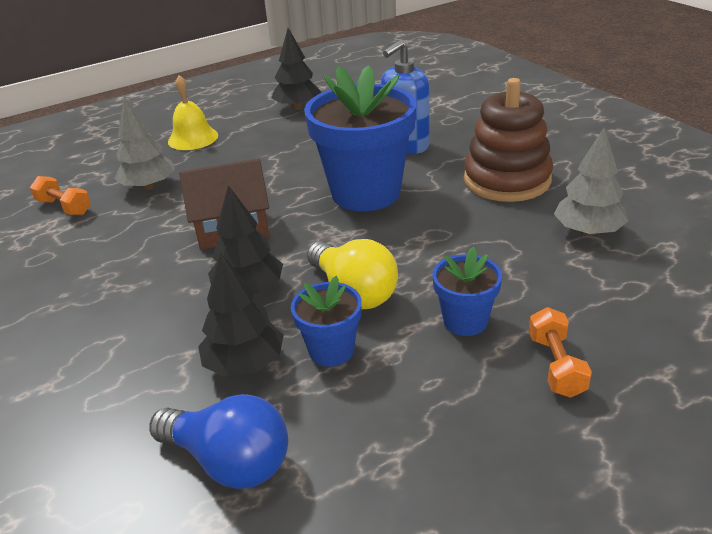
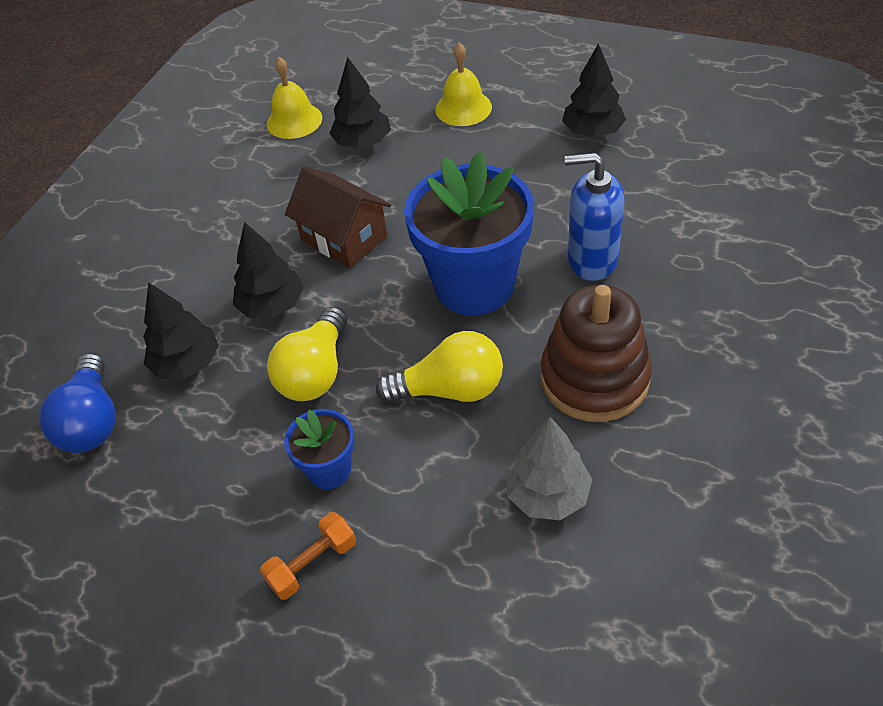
camera: 55 degrees right, 15 degrees up
orange dumbbell [30,176,91,215] -> yellow bell [267,57,322,139]
grey tree [114,97,175,190] -> black tree [329,57,391,148]
blue flower pot [291,276,362,367] -> none
none -> yellow light bulb [376,331,503,403]

